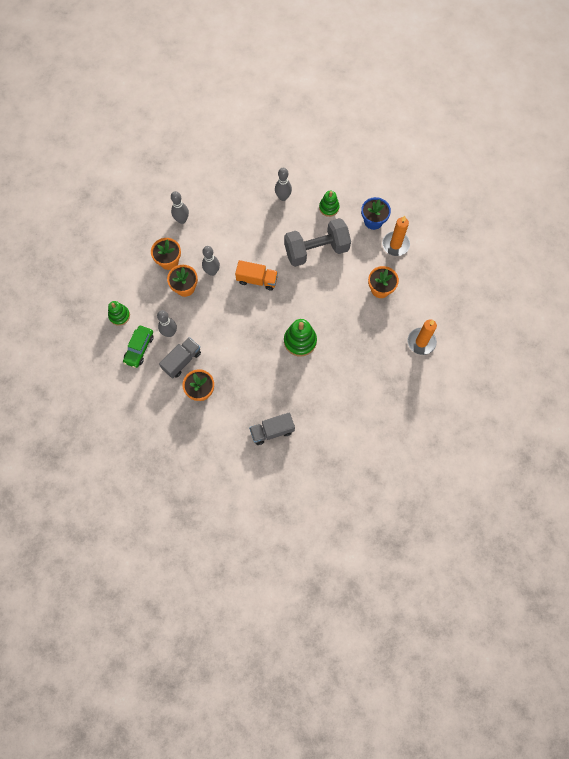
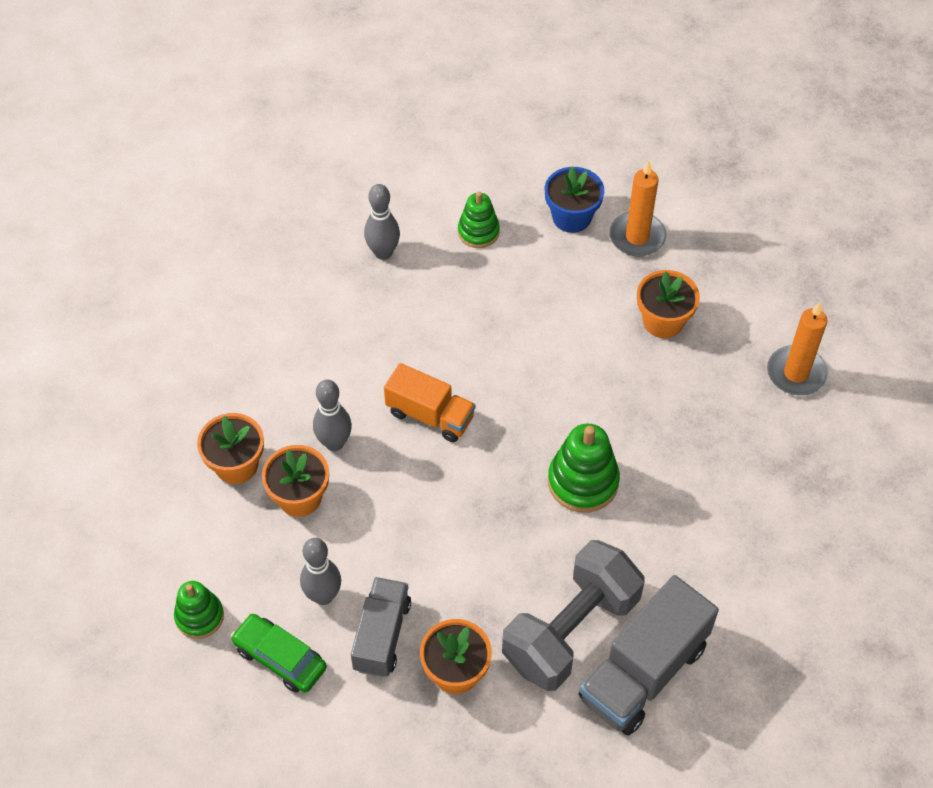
camera: 30 degrees left, 15 degrees down
green car [123,326,154,368] -> green car turned 135 degrees clockwise [231,614,327,693]
grey bowling pin [171,191,189,224] -> none
orange truck [235,260,278,290] -> orange truck turned 45 degrees clockwise [384,363,475,442]
grey truck [249,412,295,445] -> grey truck [579,575,719,735], size x1.54
grey dumbbell [284,218,351,267] -> grey dumbbell moved to [502,540,644,691]

